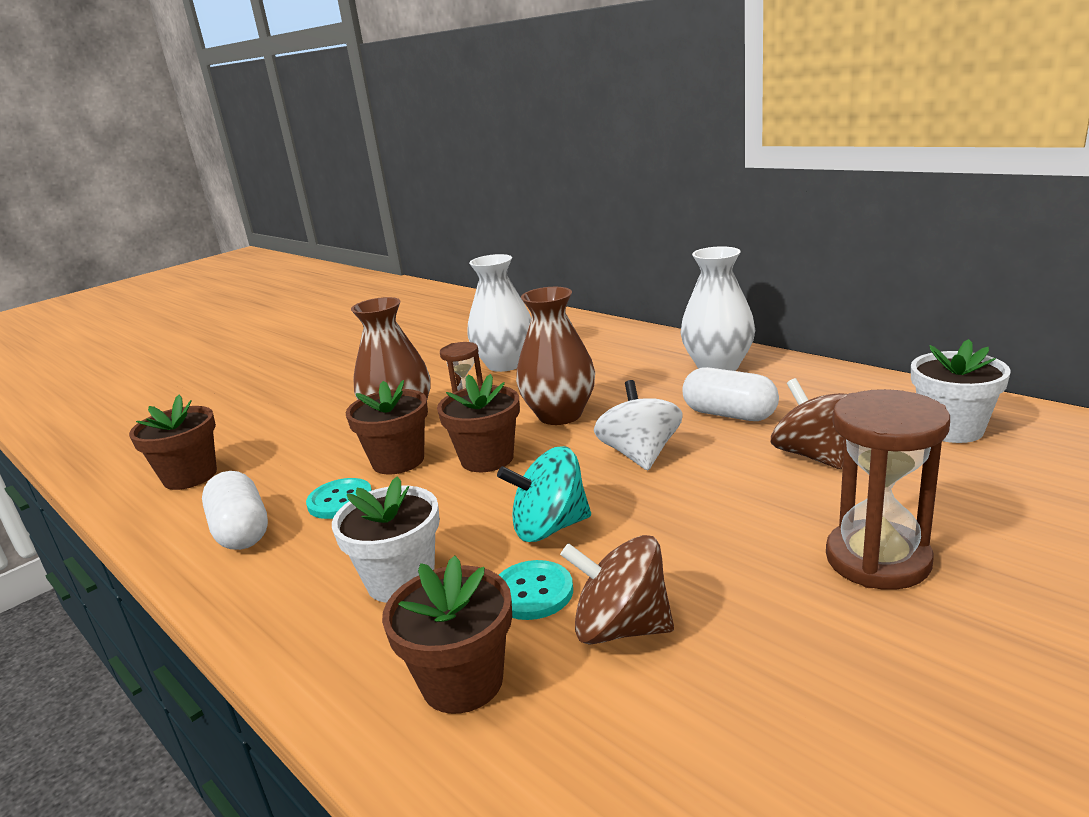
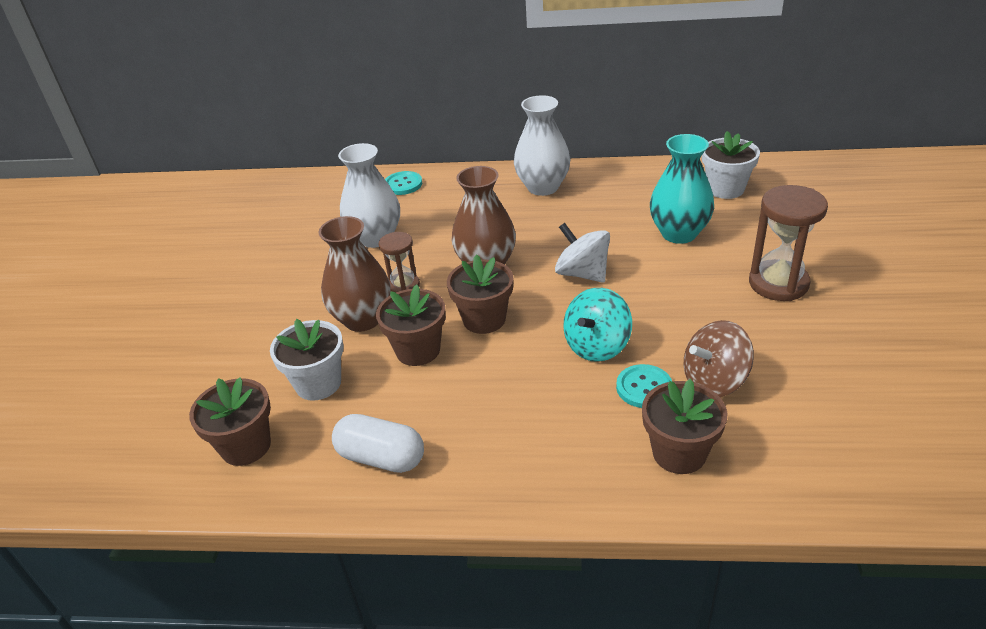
camera: 40 degrees left, 15 degrees up
turquoise button [306,478,372,519] -> turquoise button moved to [385,171,422,195]
white flower pot [332,476,440,603] -> white flower pot moved to [270,319,344,401]
white capsule [682,367,779,421] -> none
brown spinning top [771,378,847,469] -> turquoise vase [650,134,714,244]

